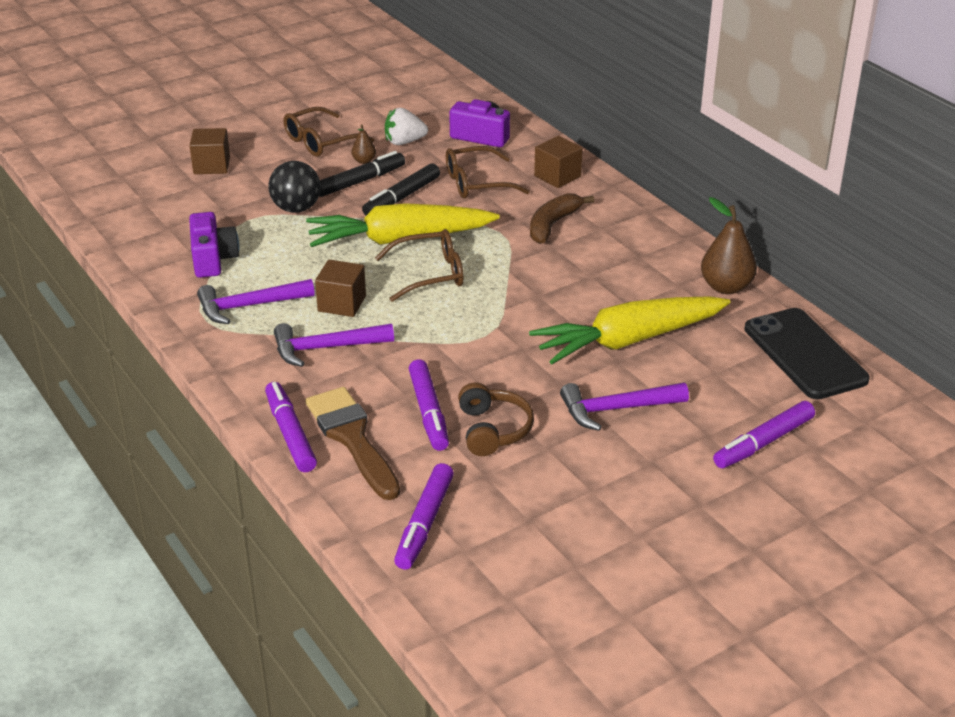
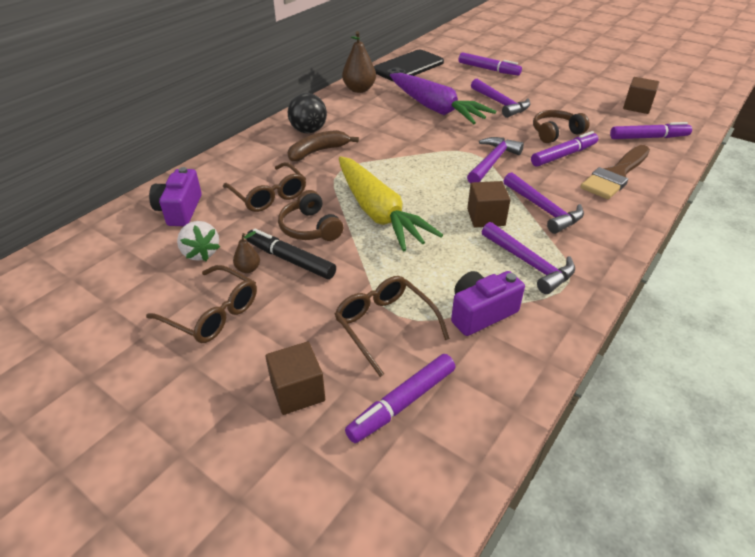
camera: 110 degrees left, 5 degrees up
purple marker [265,382,317,472] -> purple marker moved to [345,354,455,443]
black ball [268,161,321,213] -> black ball moved to [288,93,327,133]
black marker [362,163,440,216] -> brown headphones [278,190,343,241]
brown glasses [375,229,464,302] -> brown glasses moved to [334,276,450,377]
yellow carrot [529,296,730,364] -> purple carrot [390,73,496,124]
brown banana [530,193,594,244] -> brown banana turned 135 degrees clockwise [288,130,359,161]
brown cube [534,136,583,188] -> brown cube moved to [623,77,659,114]
none -> purple hammer [467,137,524,184]

